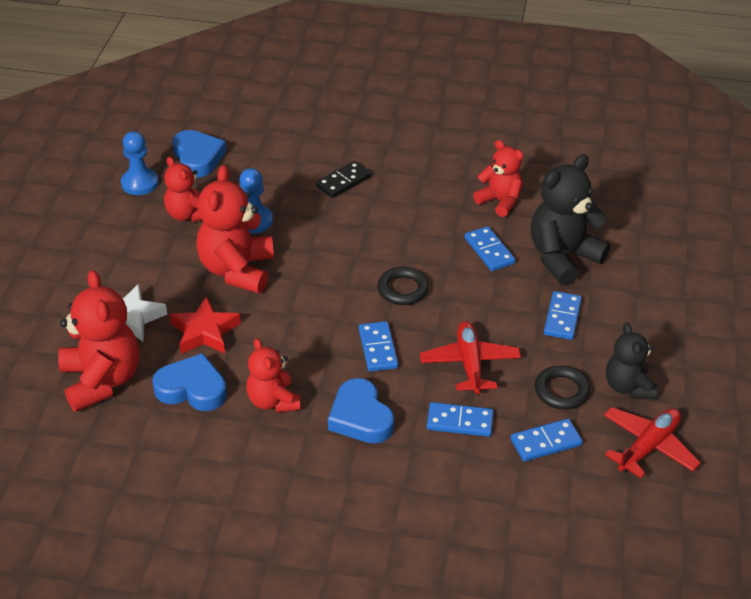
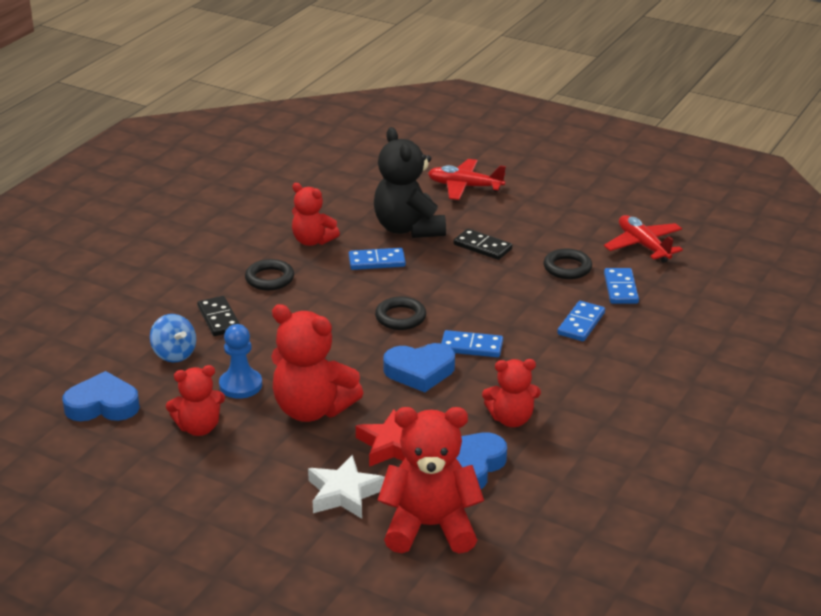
camera: 70 degrees left, 10 degrees down
blue pawn [121,131,158,195] -> none
blue heart [328,378,394,444] -> blue heart moved to [383,343,455,392]
red plane [420,321,521,395] -> red plane moved to [428,159,506,200]
red teddy bear [473,140,523,217] -> red teddy bear turned 120 degrees counterclockwise [292,183,340,246]
blue domino [544,291,582,340] -> black domino [454,229,512,260]
black teddy bear [606,323,657,400] -> none
none -> blue spinning top [150,314,196,363]
none -> black ring [245,259,294,290]

